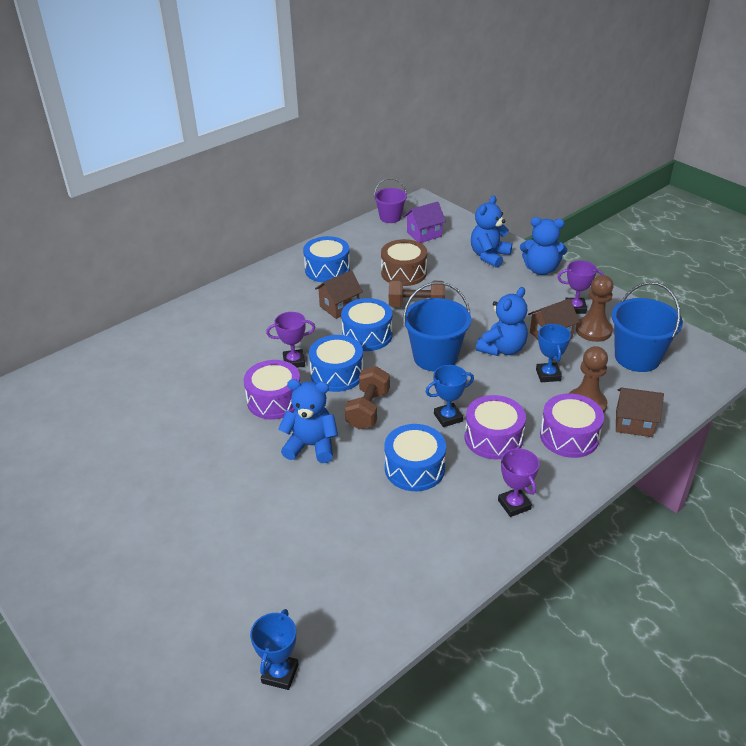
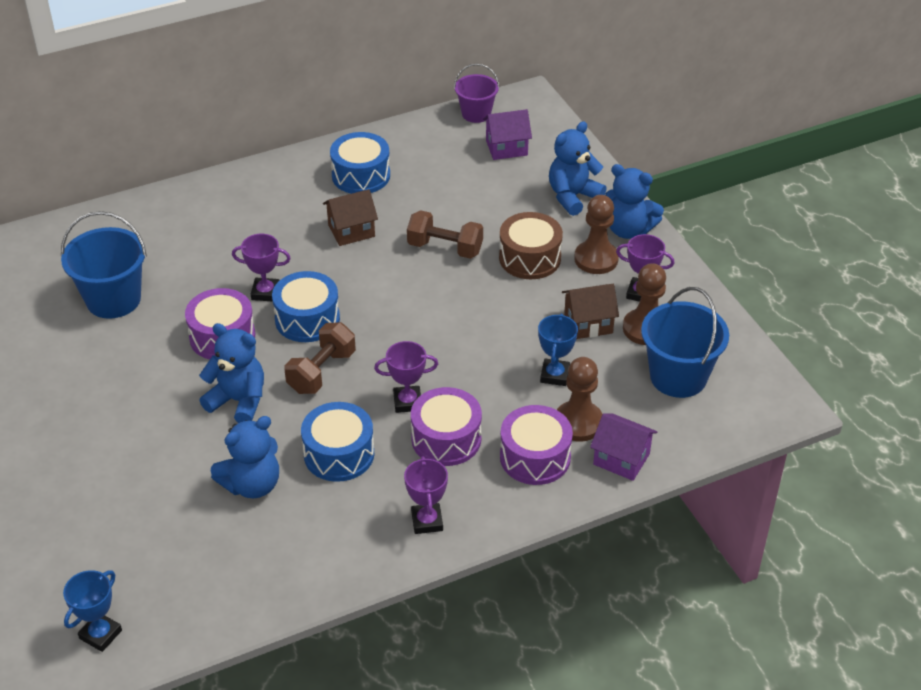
camera: 15 degrees right, 5 degrees up
blue drum [341,298,393,351] -> none
brown drum [381,239,427,286] -> brown drum moved to [499,212,563,279]
blue bucket [403,282,471,372] -> blue bucket moved to [61,211,147,319]
blue trophy [426,365,474,427] -> purple trophy [374,341,438,413]
blue teddy bear [476,287,528,356] -> blue teddy bear moved to [211,416,279,498]
brown house [616,388,664,437] -> purple house [590,413,657,481]
none -> brown pawn [574,195,619,274]

